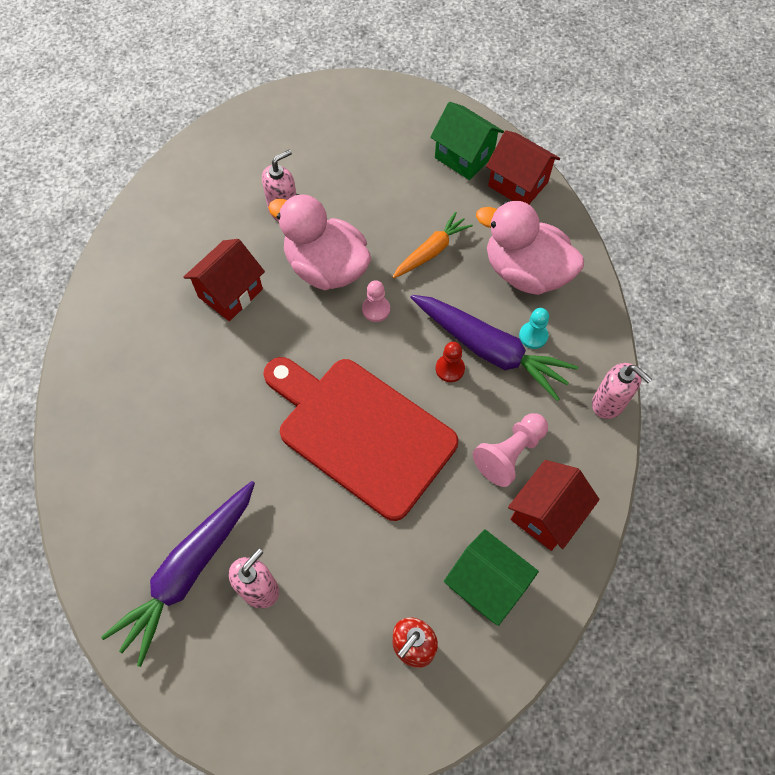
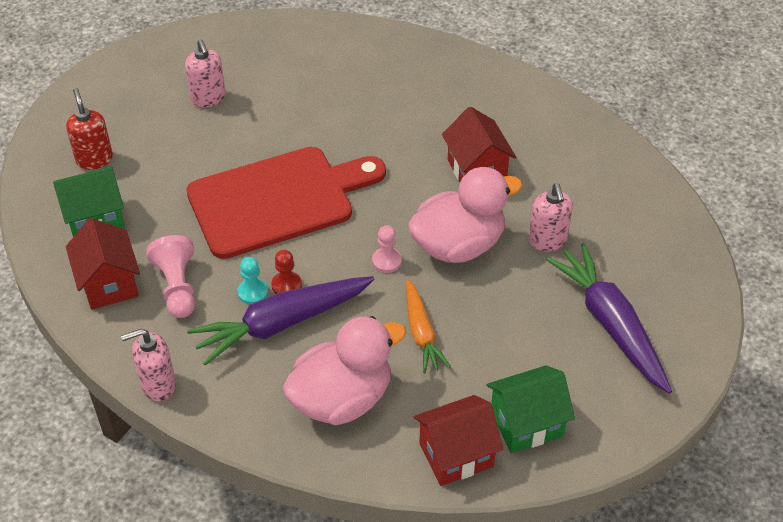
camera: 120 degrees right, 15 degrees down
purple carrot [101,481,255,667] -> purple carrot moved to [546,243,672,394]
turquoise pawn [519,308,549,349] -> turquoise pawn moved to [237,257,268,305]

